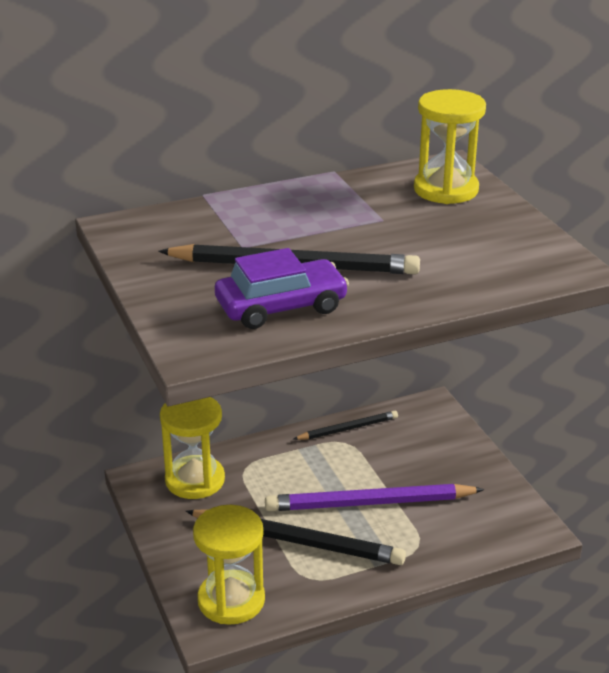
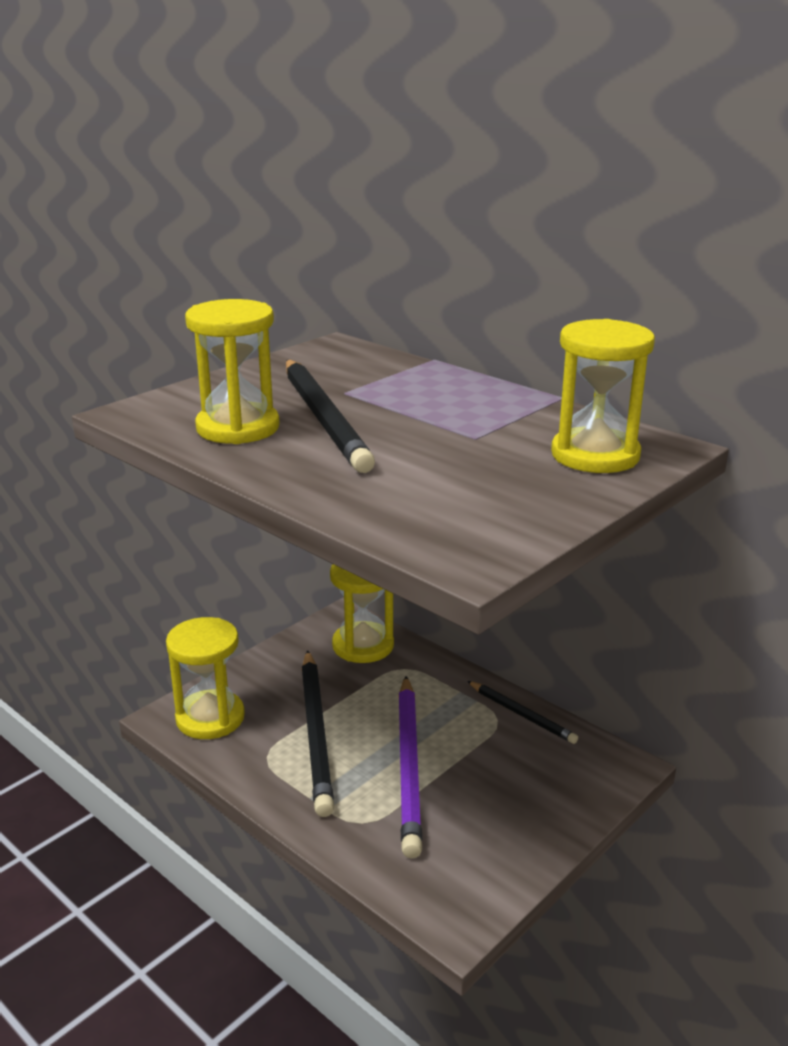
camera: 65 degrees right, 5 degrees down
purple car [215,248,349,329] -> yellow hourglass [185,299,280,444]
purple pencil [265,484,484,511] -> purple pencil turned 150 degrees counterclockwise [398,676,422,858]

